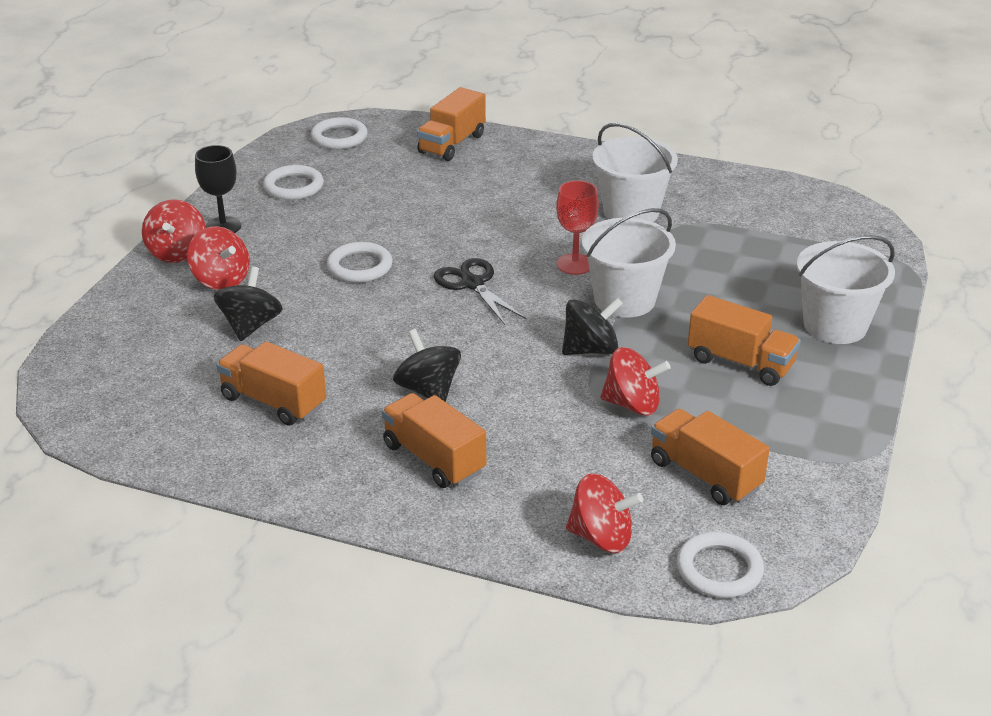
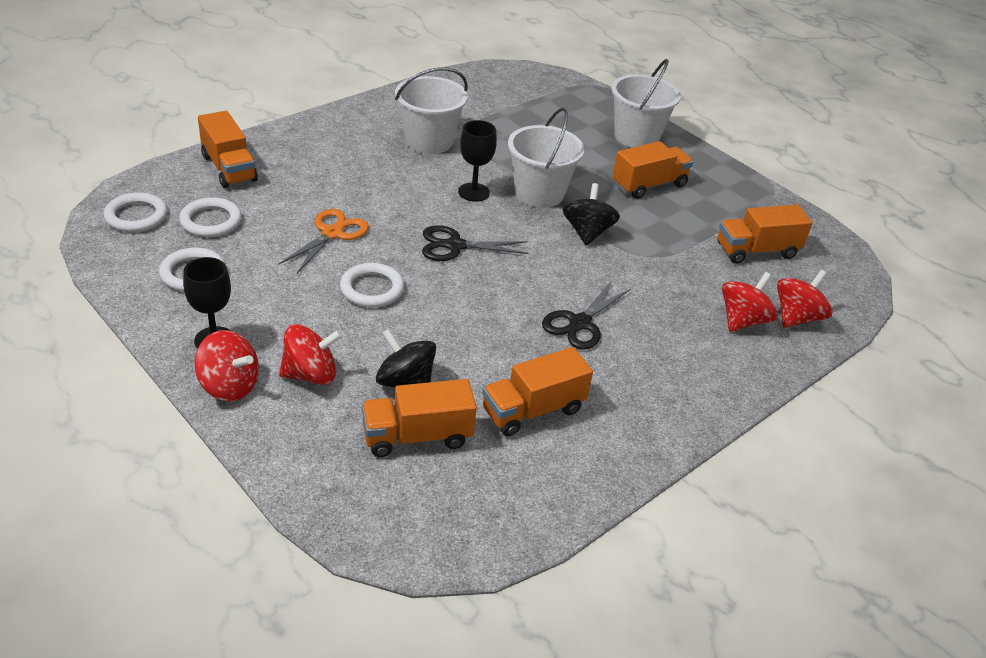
camera: 65 degrees left, 5 degrees up
orange truck [382,393,486,488] -> orange truck moved to [362,379,477,457]
black spinning top [393,329,461,402] -> black scissors [542,281,631,350]
red goblet [556,181,599,275] -> black goblet [458,120,497,202]
red spinning top [600,347,671,416] -> red spinning top moved to [722,272,778,332]
white ring [677,532,764,598] -> white ring moved to [179,197,242,237]
none -> orange scissors [278,209,369,274]

